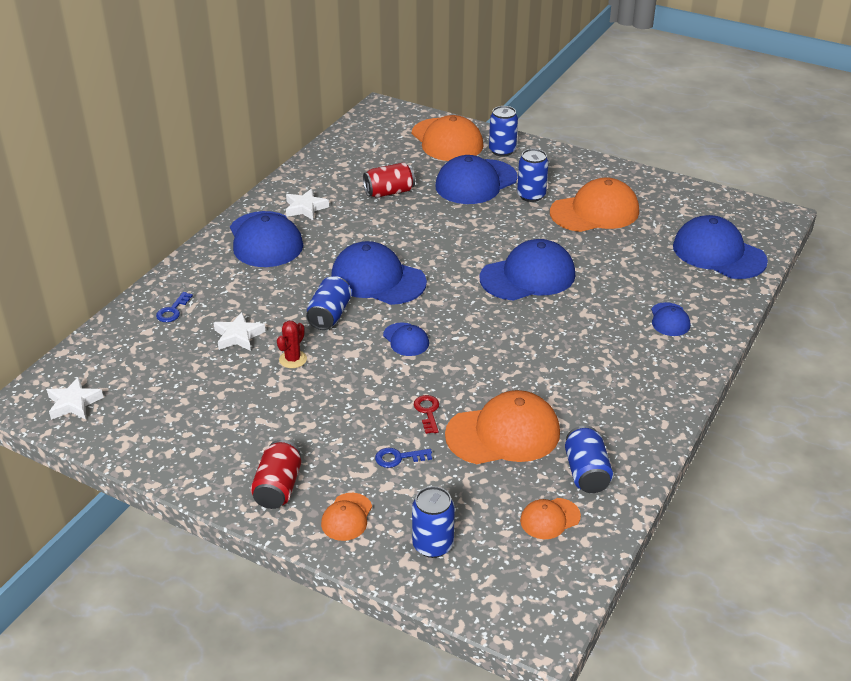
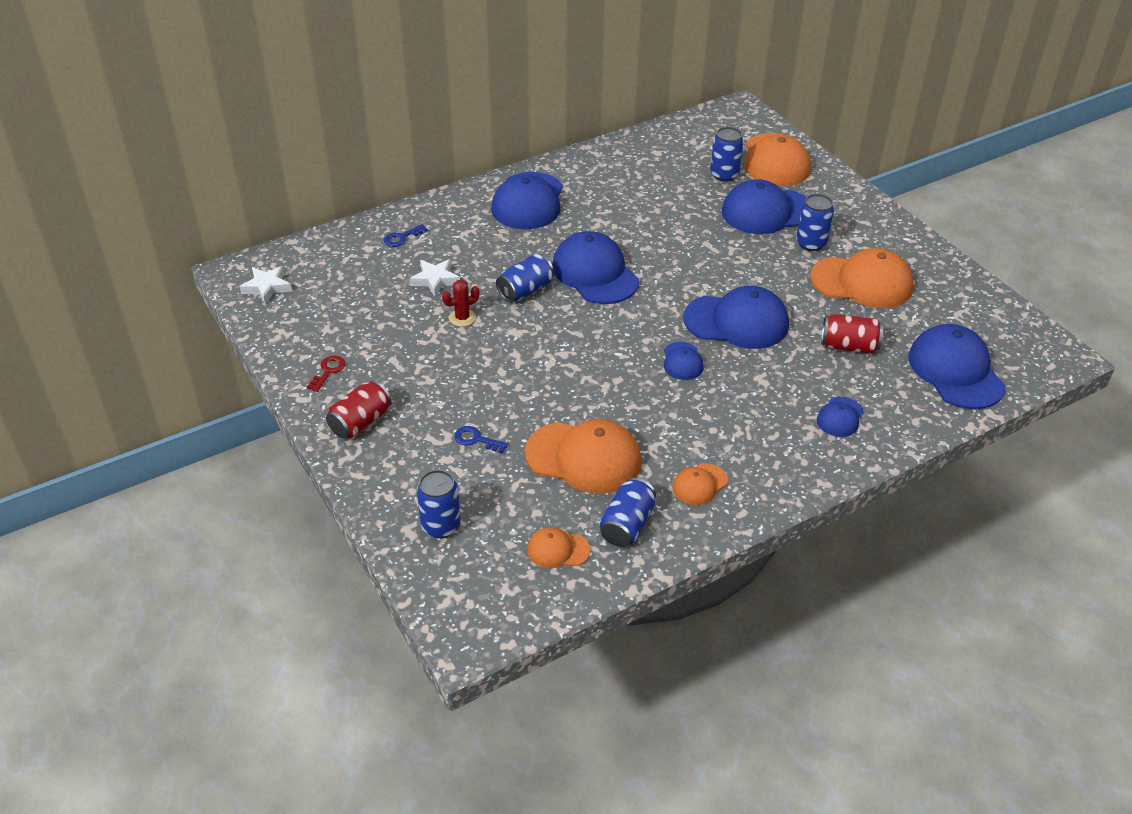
camera: 30 degrees right, 5 degrees up
white star [286,189,329,220] -> none
orange cap [321,493,372,541] -> orange cap moved to [672,463,728,505]
red can [363,162,415,198] -> red can moved to [821,314,883,353]
blue cap [383,323,429,356] -> blue cap moved to [664,342,703,380]
red key [414,395,439,434] -> red key moved to [307,355,346,392]
blue can [489,106,518,157] -> blue can moved to [710,127,744,182]

